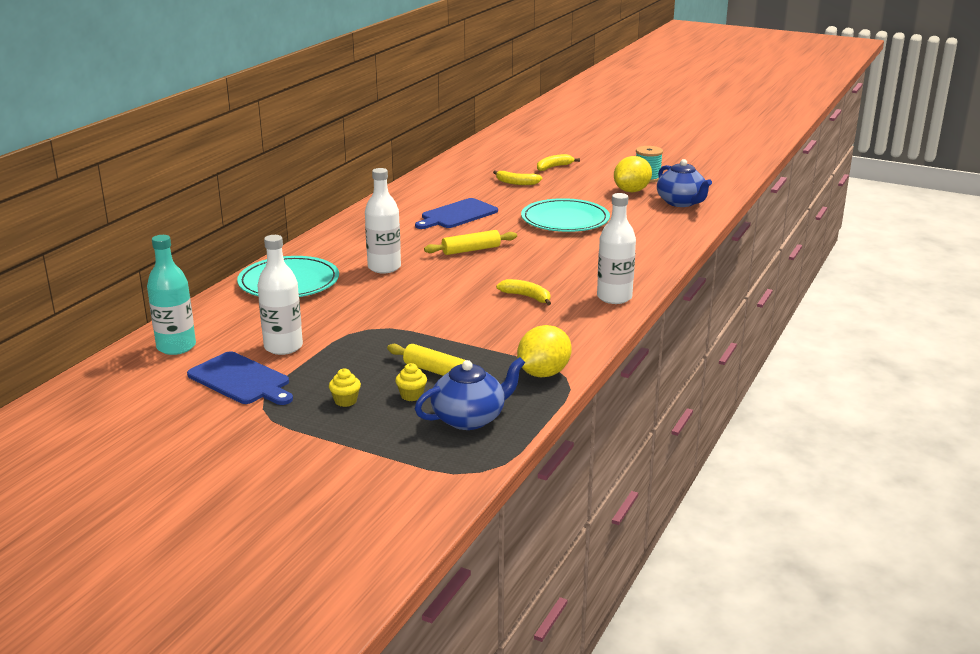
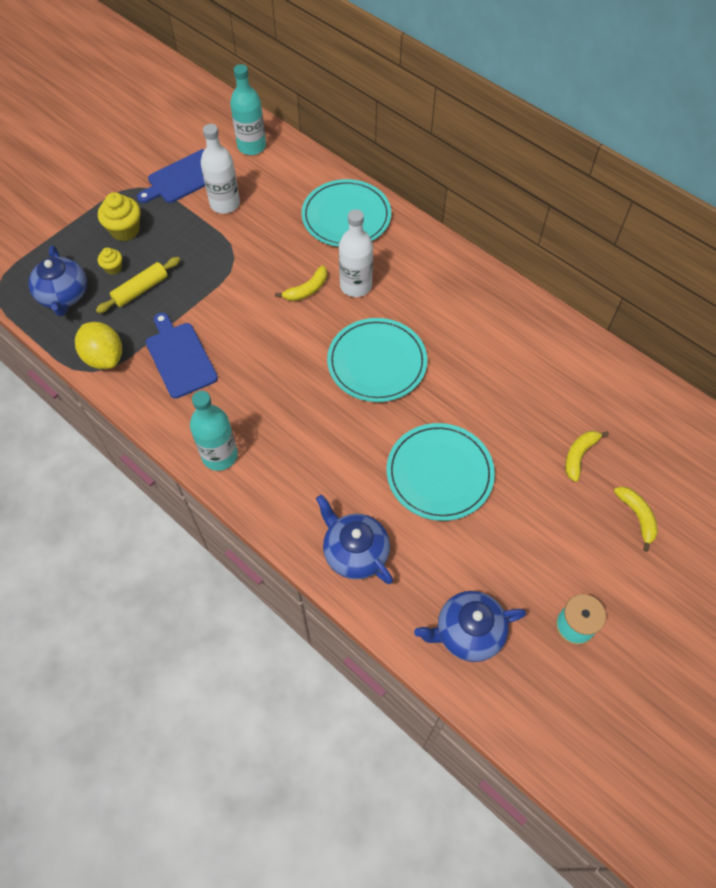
camera: 105 degrees right, 35 degrees up
yellow cupcake [329,368,361,407] -> yellow cupcake [98,192,140,241], size x1.77
blue cutting board [415,198,498,229] -> blue cutting board moved to [146,313,218,399]
yellow rolling pin [424,230,517,255] -> turquoise plate [327,318,428,402]
yellow banana [496,279,551,305] -> yellow banana moved to [275,265,327,301]
white bottle [597,193,636,304] -> turquoise bottle [190,391,238,471]
yellow lemon [614,156,652,192] -> none
none -> blue teapot [316,495,393,584]

